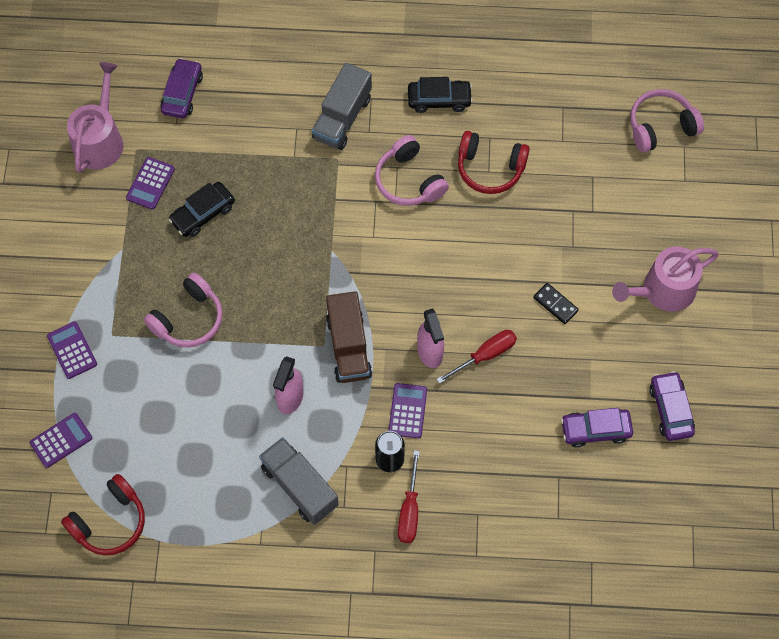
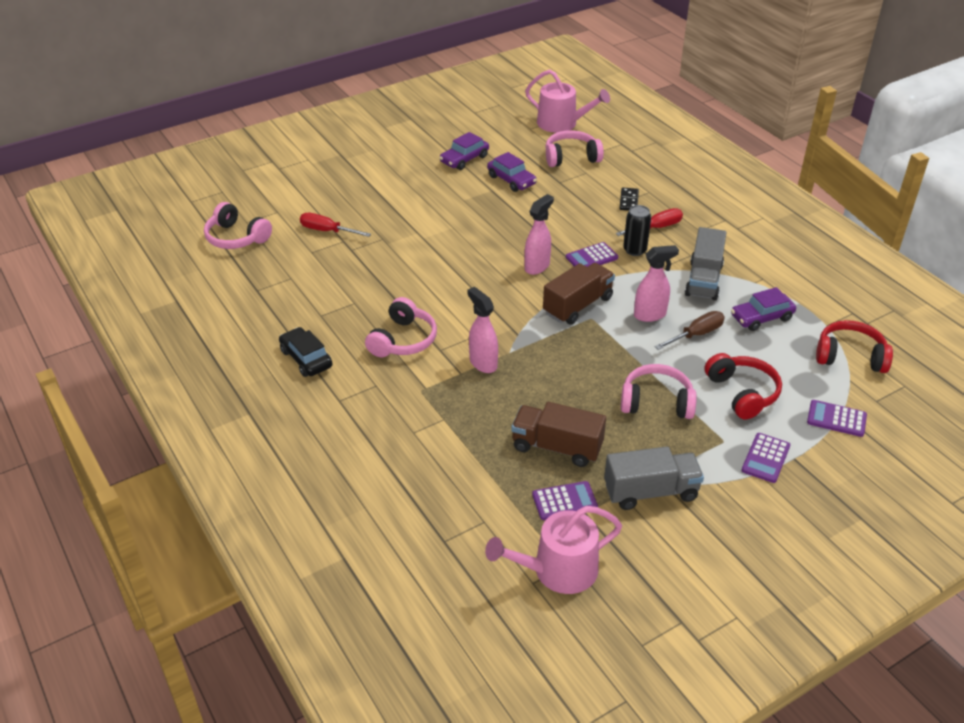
camera: 125 degrees left, 25 degrees down
purple car [161,58,203,118] -> purple car moved to [731,287,796,331]
black car [169,182,235,237] -> brown truck [511,402,606,467]
grey truck [312,63,372,150] -> grey truck moved to [604,447,704,510]
red screwdriver [437,330,517,384] -> red screwdriver moved to [300,213,371,237]
red headphones [458,131,530,194] -> red headphones moved to [705,353,782,419]
black domino [533,283,579,324] -> black domino moved to [619,188,639,211]
pink watering can [612,246,719,312] -> pink watering can moved to [525,70,610,133]
none -> pink spray bottle [467,287,498,373]
none -> pink headphones [545,130,604,167]
none -> brown screwdriver [655,311,725,350]

